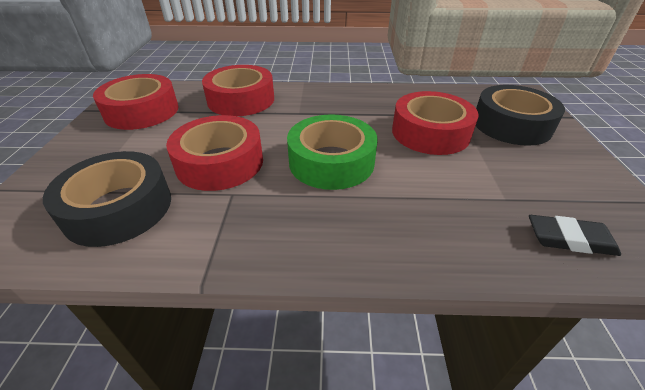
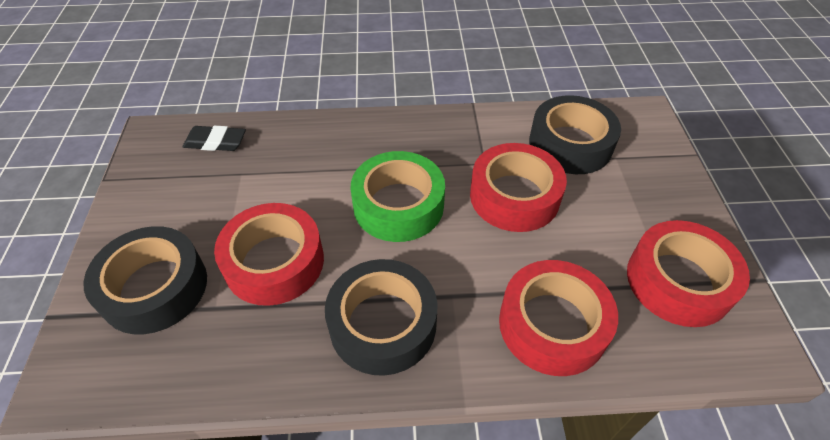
camera: 175 degrees right, 10 degrees up
none -> black tape [325,259,438,376]

